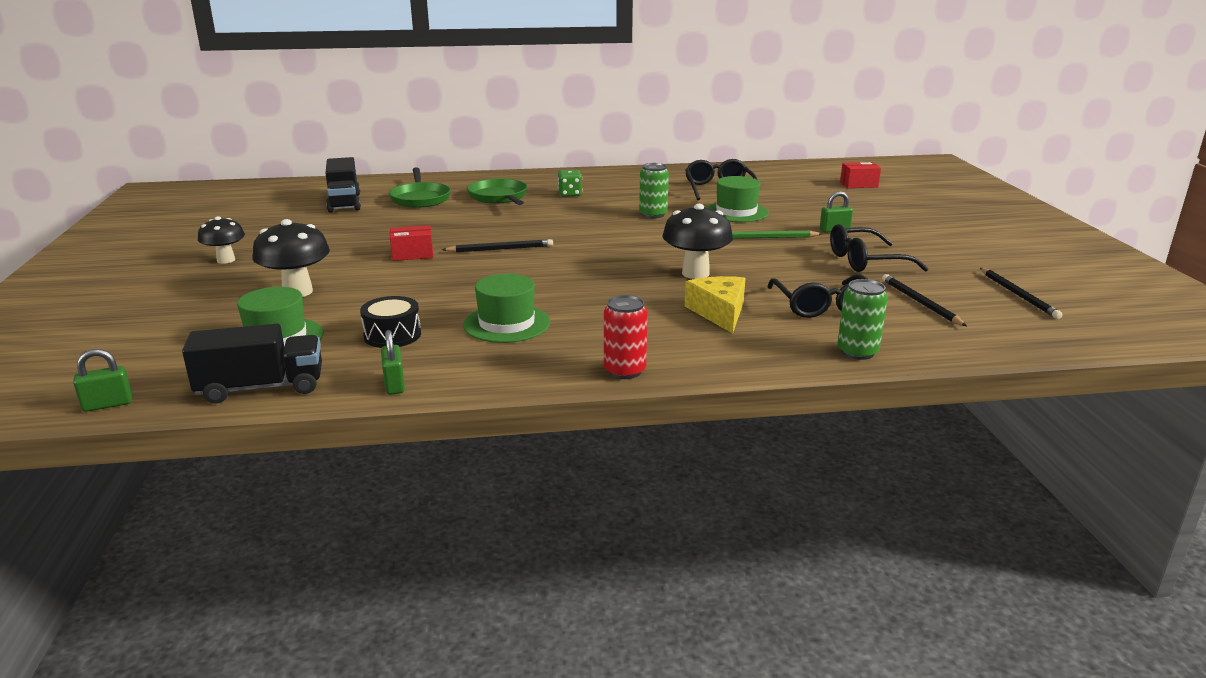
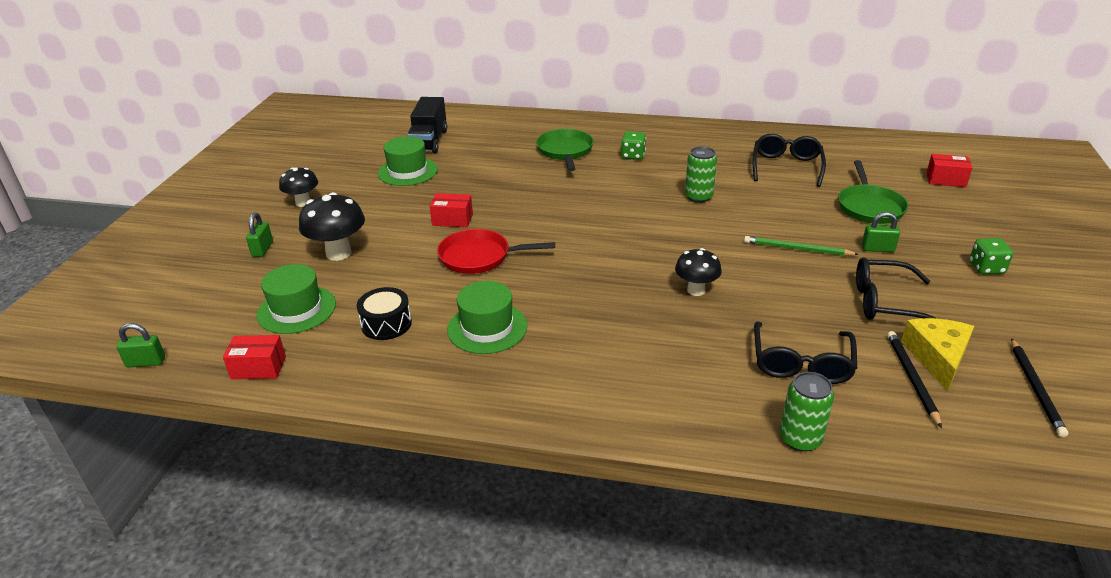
camera: 20 degrees right, 10 degrees up
black truck [182,324,322,403] -> red box [223,335,286,379]
green padlock [381,330,405,395] -> green padlock moved to [246,212,273,257]
green pan [389,168,451,208] -> green pan moved to [838,160,908,224]
black pencil [442,239,553,252] -> none
red can [604,295,648,379] -> none
black mushroom [662,204,733,279] -> black mushroom [675,248,722,296], size x0.66
yellow cheese [684,276,745,334] -> yellow cheese moved to [901,318,974,391]
green hat [706,176,769,222] -> green hat moved to [378,136,438,186]
none -> red pan [437,229,555,274]
none -> green dice [970,238,1013,274]

